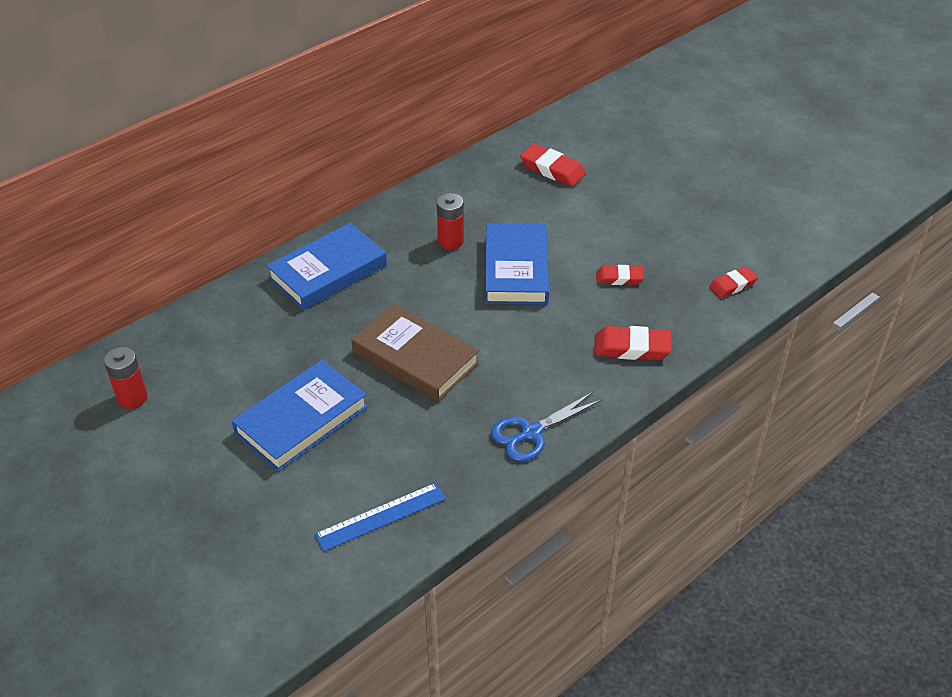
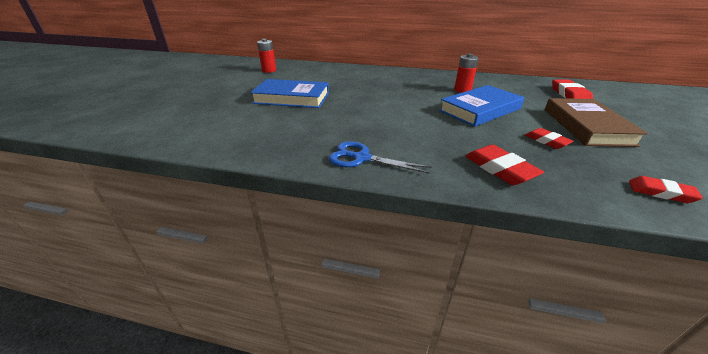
camera: 55 degrees right, 10 degrees down
blue book [266,223,387,310] -> none
blue ruler [314,483,446,552] -> none
brown book [352,304,479,402] -> brown book moved to [545,98,648,147]

